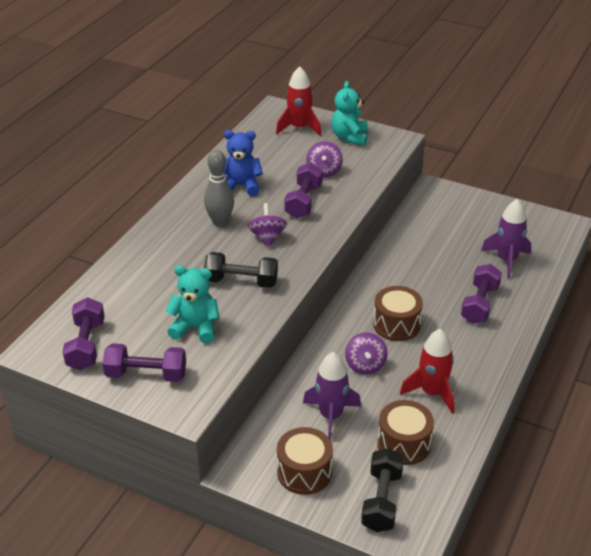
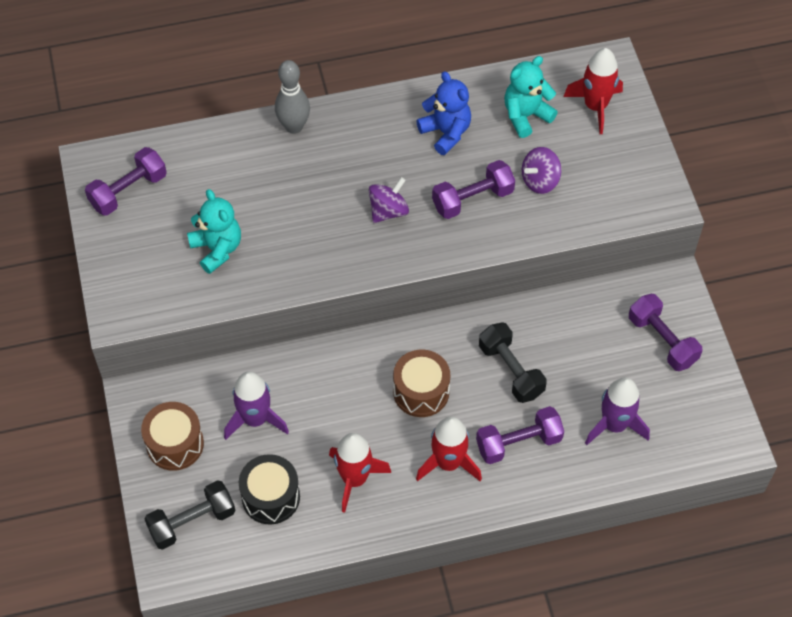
camera: 50 degrees right, 20 degrees up
purple dumbbell [102,343,186,382] -> purple dumbbell moved to [629,294,703,371]
grey bowling pin [204,149,234,227] -> grey bowling pin moved to [275,60,310,134]
black dumbbell [204,252,278,288] -> black dumbbell moved to [479,322,547,403]
turquoise teddy bear [331,81,368,146] -> turquoise teddy bear moved to [504,56,558,138]
purple spinning top [345,332,388,375] -> none
brown drum [377,400,434,465] -> black drum [239,454,300,525]
none -> red rocket [416,416,482,481]

